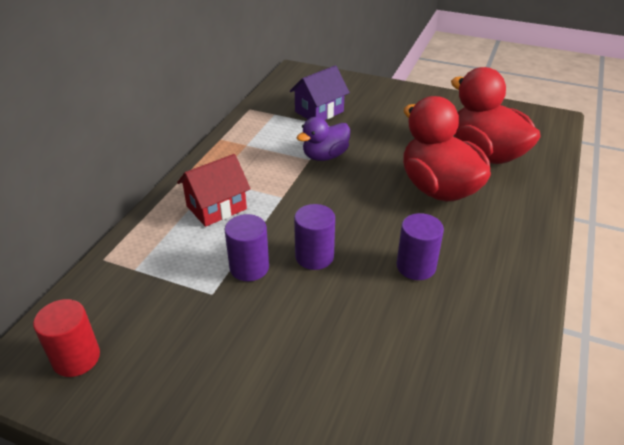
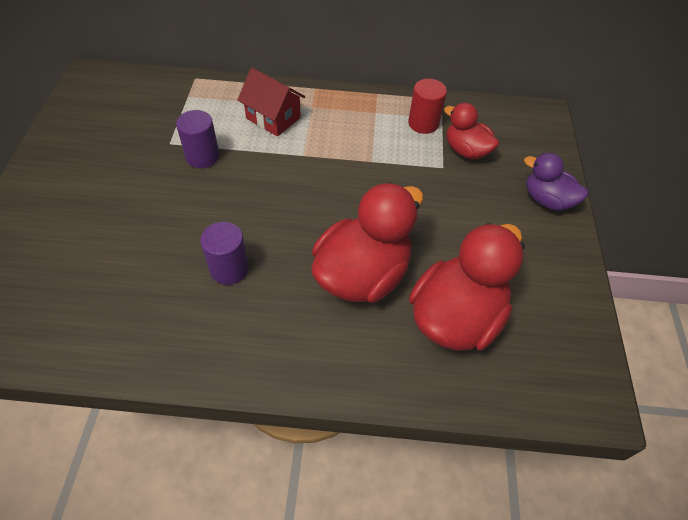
camera: 70 degrees right, 15 degrees up
red cylinder [33,299,100,377] -> red cylinder moved to [408,79,447,134]
purple house [290,65,350,120] -> red duck [444,103,499,159]
purple cylinder [294,204,335,270] -> none
purple duck [297,117,350,161] -> purple duck moved to [524,153,588,211]

